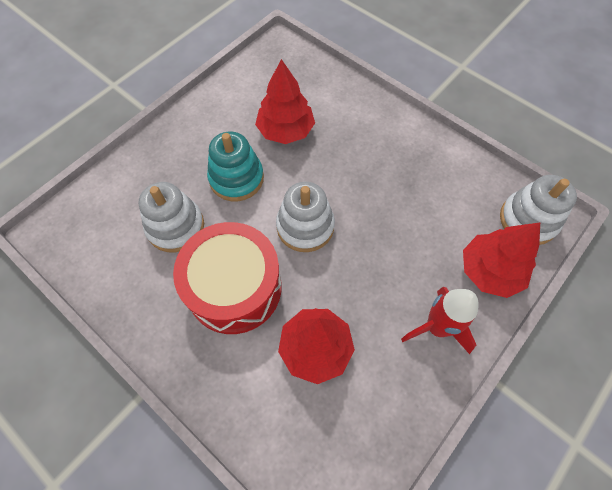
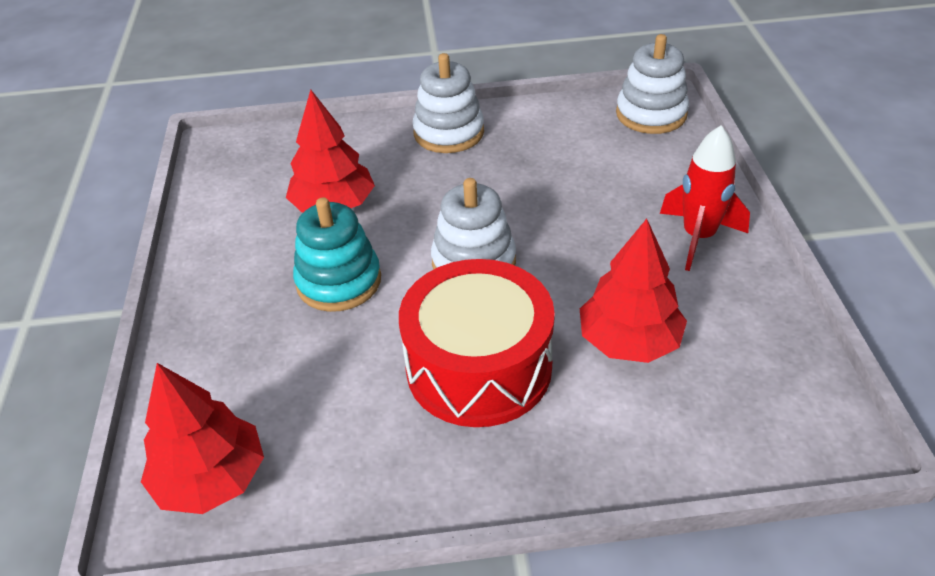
camera: 45 degrees left, 20 degrees down
white stacking toy [138,182,204,252] -> white stacking toy moved to [412,53,484,153]
red tree [463,222,540,298] -> red tree moved to [141,363,264,514]

